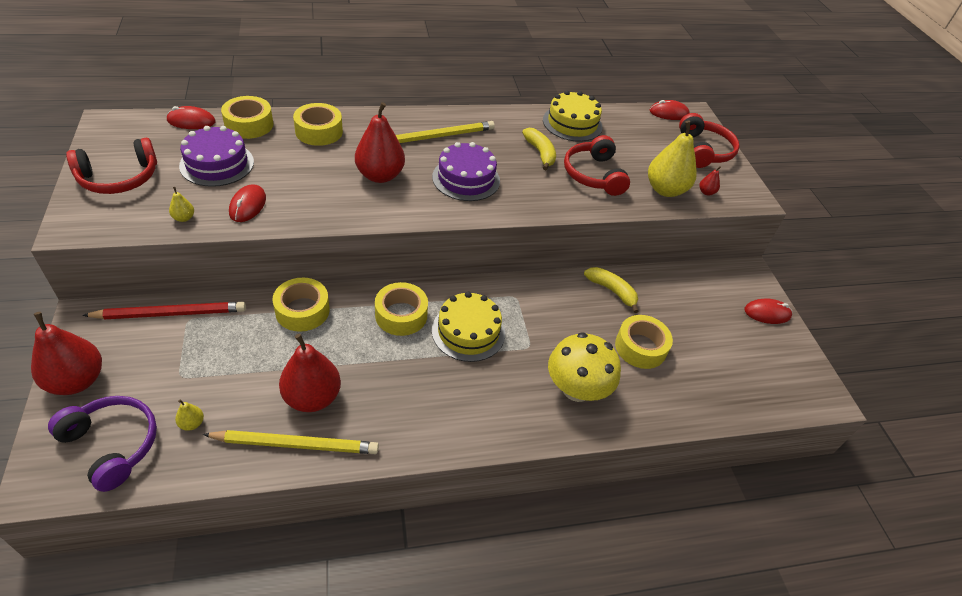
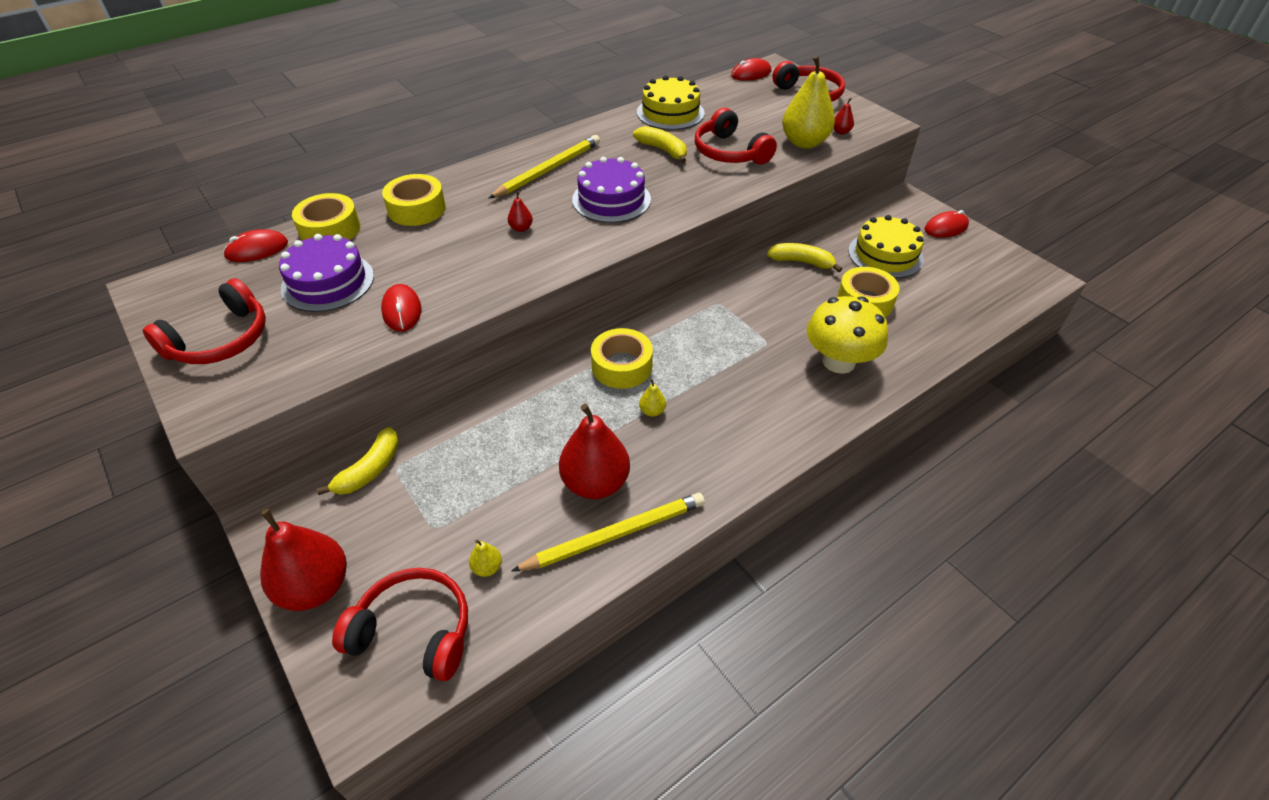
camera: 20 degrees left, 0 degrees up
purple headphones [48,396,157,492] -> red headphones [332,568,468,681]
red pencil [82,302,246,320] -> yellow banana [317,427,399,495]
yellow pear [169,187,194,222] -> yellow pear moved to [639,379,666,417]
yellow tape [273,278,330,332] -> none
red pear [355,102,405,183] -> red pear [508,191,533,232], size x0.42
yellow cake [432,292,505,362] -> yellow cake moved to [848,215,924,278]

